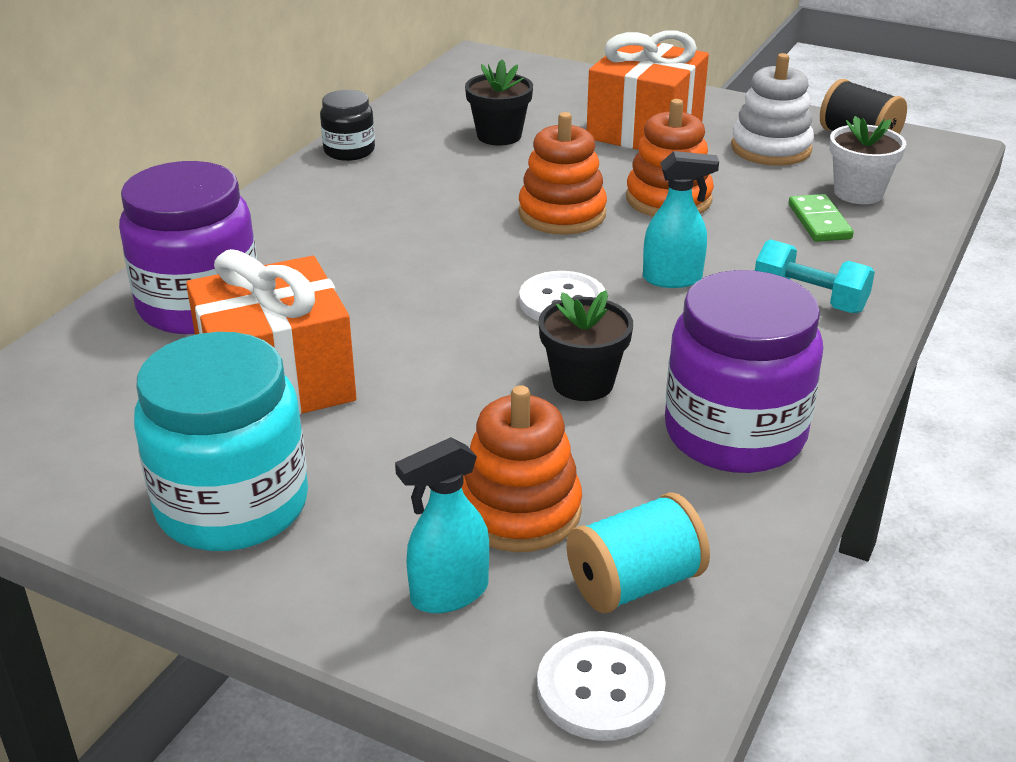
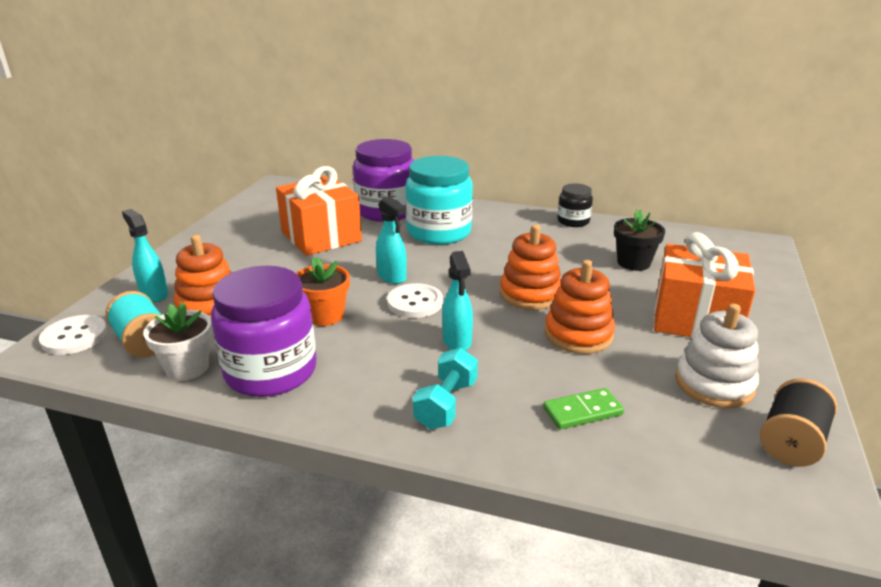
camera: 80 degrees right, 5 degrees down
turquoise jar [134,332,308,551] -> turquoise jar moved to [405,156,473,245]
black flower pot [539,290,633,401] -> orange flower pot [296,257,350,326]
white flower pot [830,116,906,204] -> white flower pot moved to [143,302,212,381]
none -> turquoise spray bottle [376,196,407,284]

